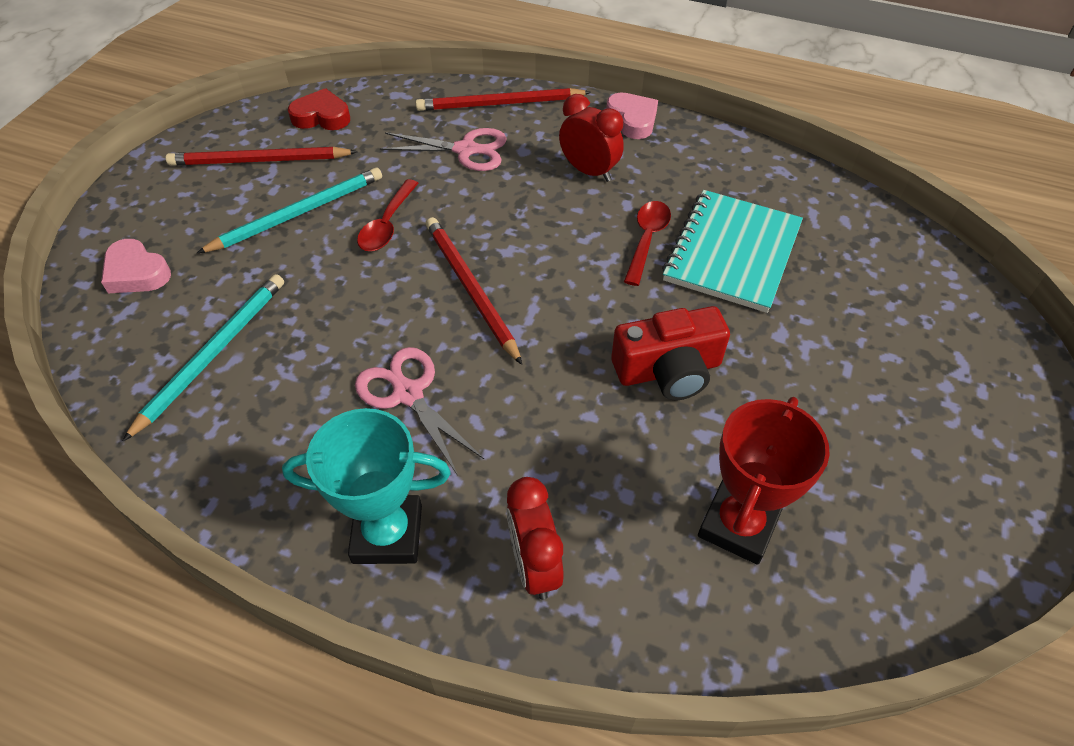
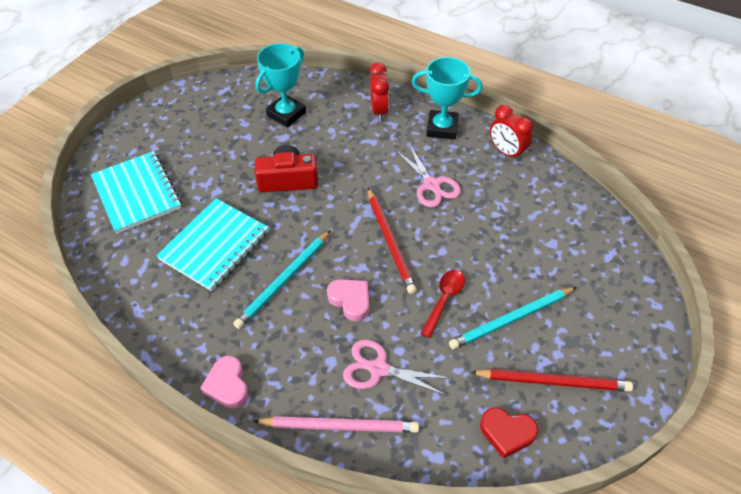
camera: 170 degrees left, 0 degrees up
pink heart [101,239,171,293] -> pink heart moved to [327,279,369,321]
turquoise pencil [123,274,284,441] -> turquoise pencil moved to [233,230,331,329]
red pencil [415,88,591,111] -> pink pencil [253,416,419,433]
red clock [559,94,624,182] -> red clock moved to [490,105,533,161]
red spoon [624,201,671,286] -> none
red trophy [698,397,830,565] -> turquoise trophy [255,43,306,128]
none -> turquoise notebook [91,151,181,234]

